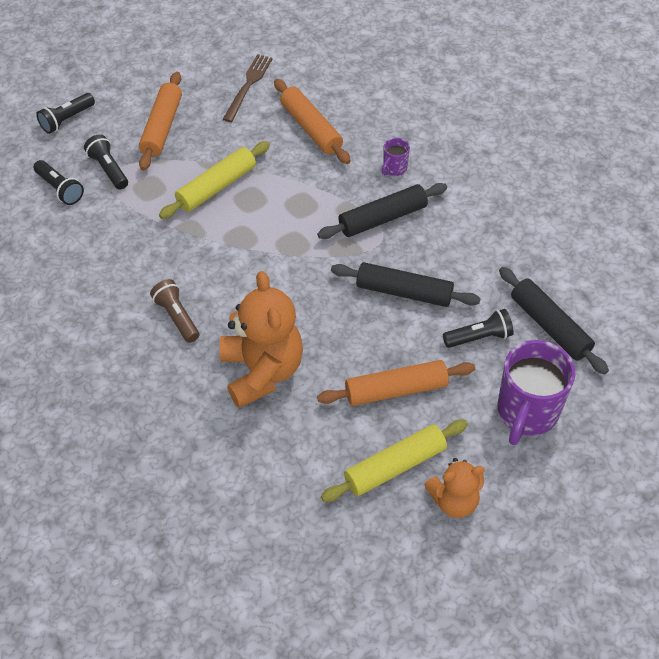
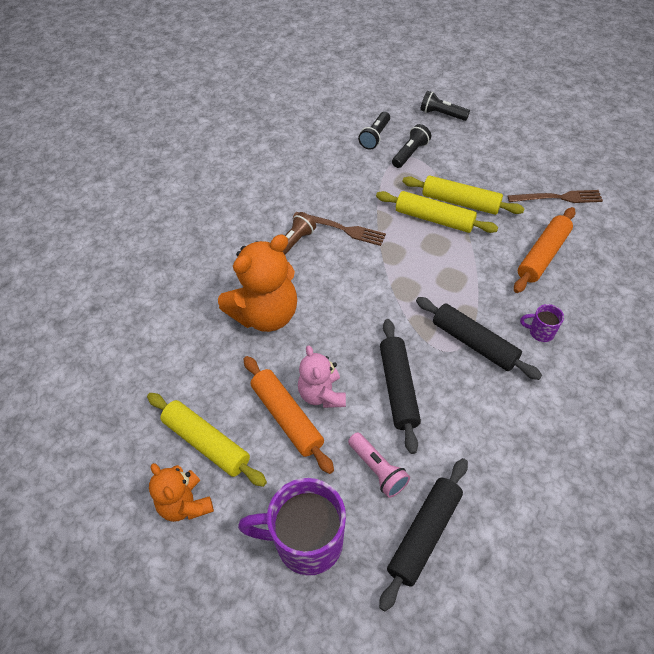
camera: 70 degrees right, 0 degrees up
orange rolling pin [139,72,182,170] -> none
black flashlight [443,309,514,348] -> pink flashlight [348,432,410,498]
none -> brown fork [293,212,386,246]
none -> pink teddy bear [298,346,346,408]
none -> yellow rolling pin [403,176,525,215]

